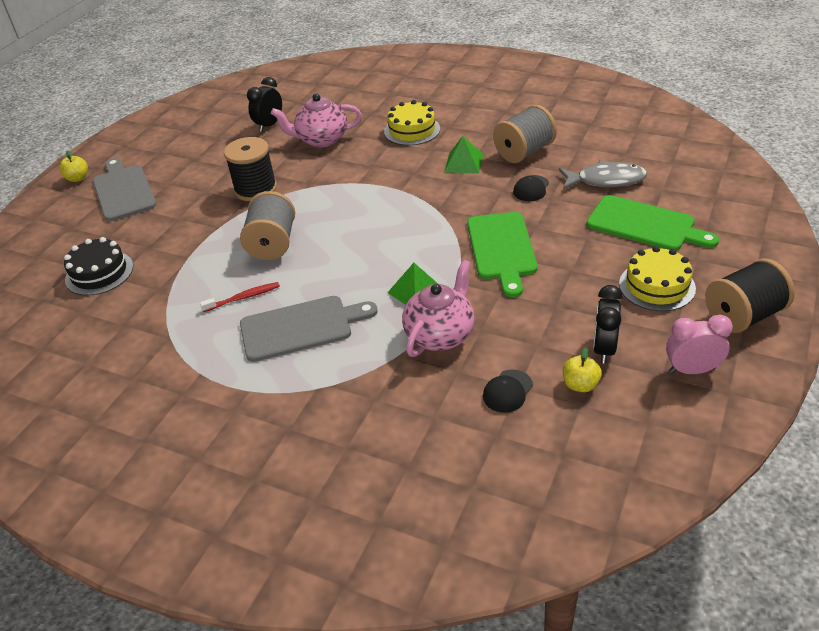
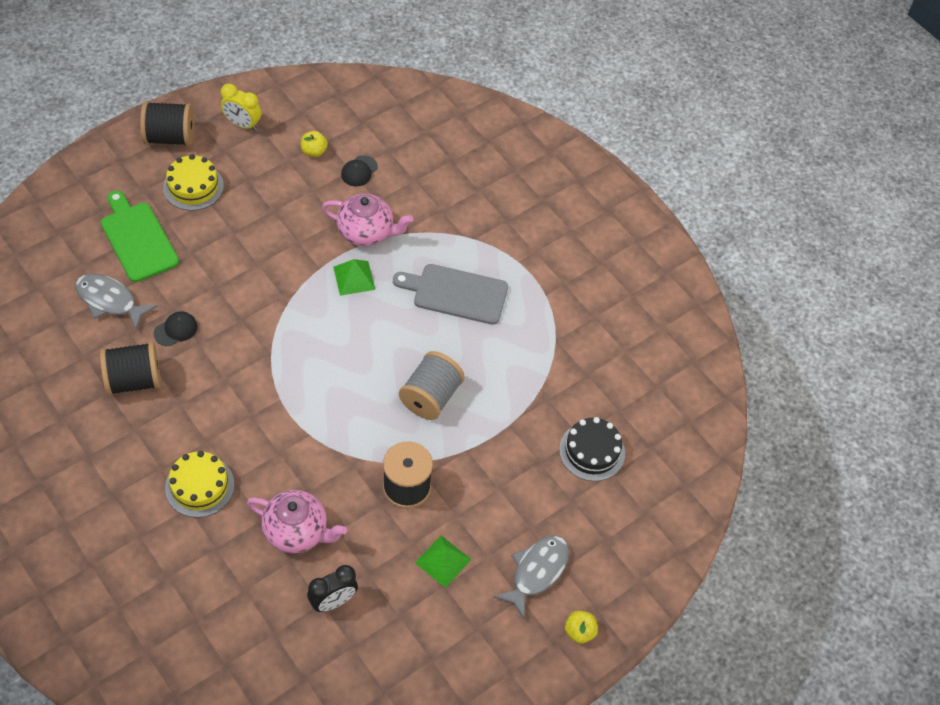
camera: 160 degrees left, 15 degrees up
grey cutting board [93,158,157,221] -> grey fish [493,536,569,619]
red toothbrush [200,282,280,312] -> none
pink teapot [402,260,474,357] -> pink teapot turned 135 degrees counterclockwise [322,194,413,246]
green pyramid [444,136,483,174] -> green pyramid moved to [415,535,472,588]
green cutting board [467,212,538,297] -> none
black cap [483,369,533,413] -> black cap turned 150 degrees clockwise [341,155,378,186]
grey spool [493,105,557,163] -> black spool [100,342,161,396]
black clock [593,285,623,364] -> none
pink clock [666,315,733,374] -> yellow clock [221,84,261,131]

